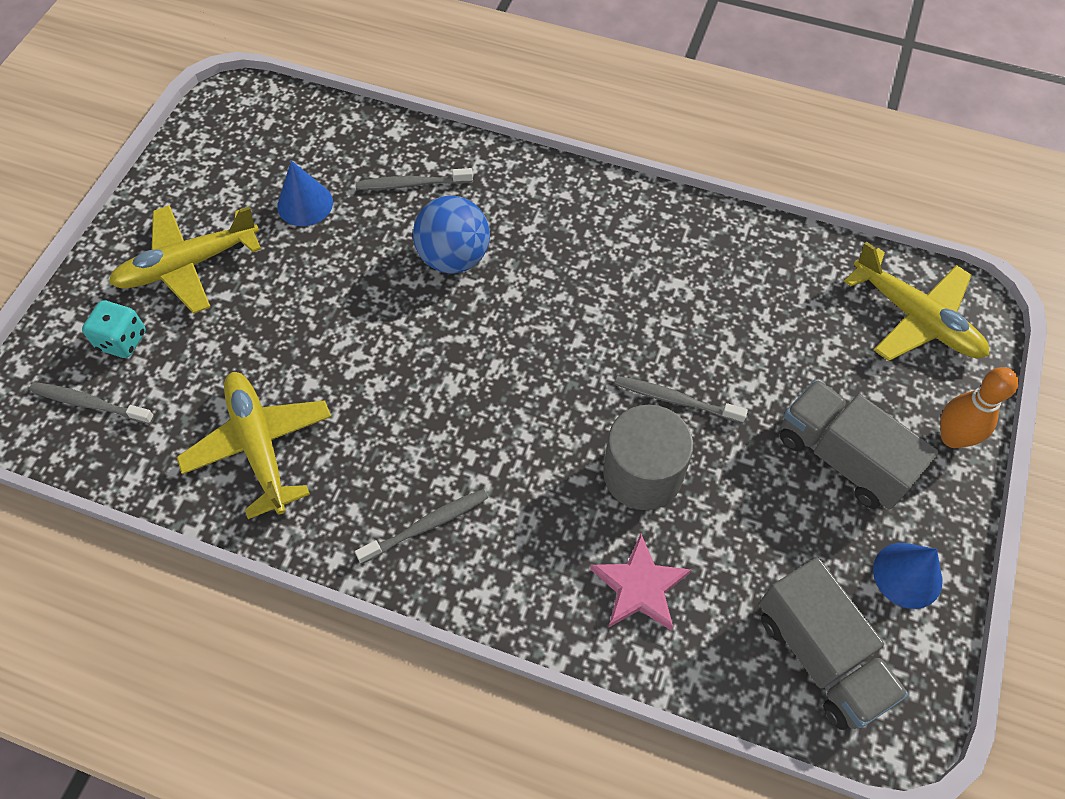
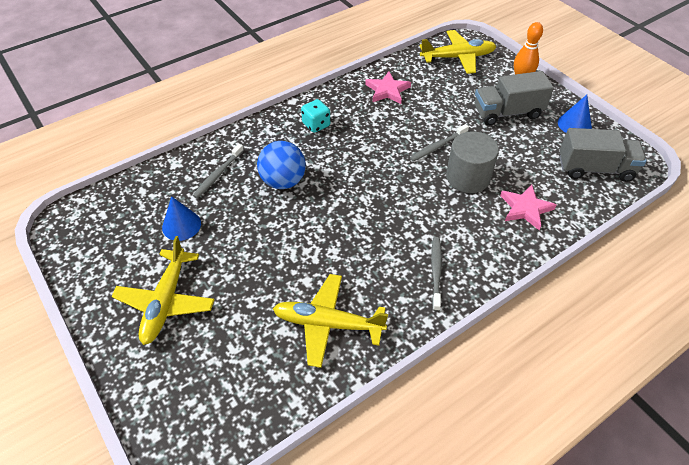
camera: 55 degrees left, 10 degrees down
grey toothbrush [29,382,154,424] -> none
turquoise dice [82,300,146,358] -> turquoise dice moved to [301,99,330,133]
none -> pink star [365,72,411,104]

